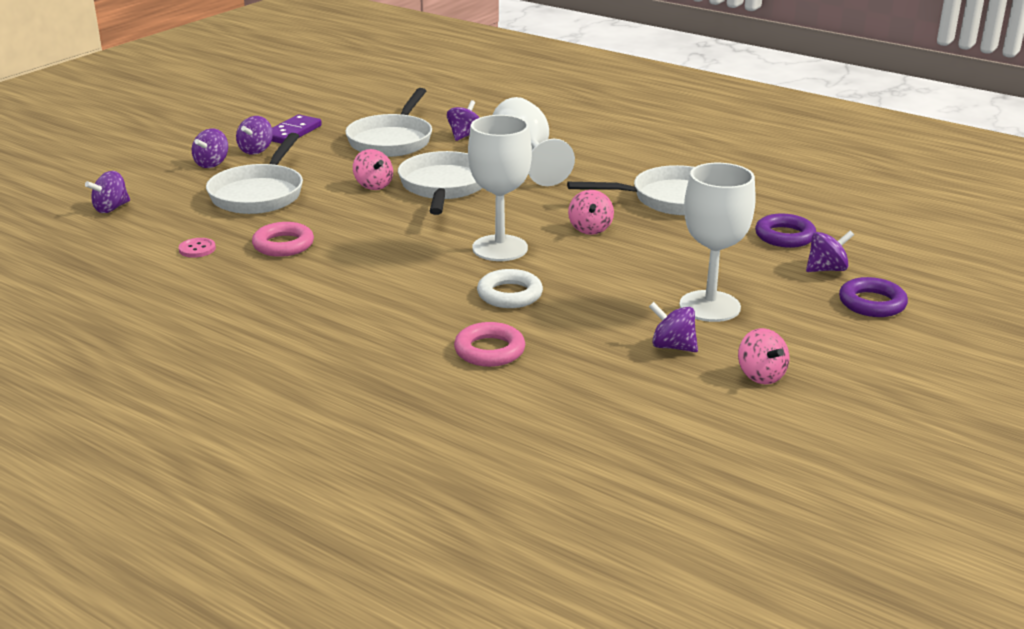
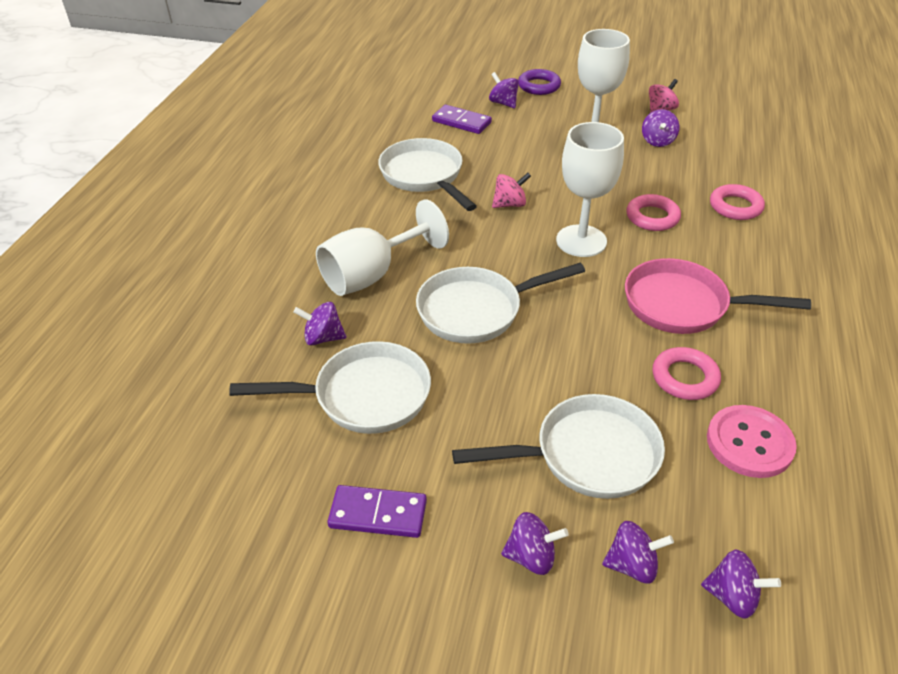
camera: 110 degrees left, 15 degrees up
pink button [179,238,216,258] -> pink button [707,405,797,478], size x2.00
purple spinning top [236,116,273,154] -> purple spinning top moved to [602,521,674,584]
pink spinning top [353,149,393,190] -> none
white ring [477,269,543,308] -> pink ring [626,194,681,231]
purple ring [755,213,816,248] -> purple domino [432,105,492,134]
none -> pink pan [625,258,811,334]

